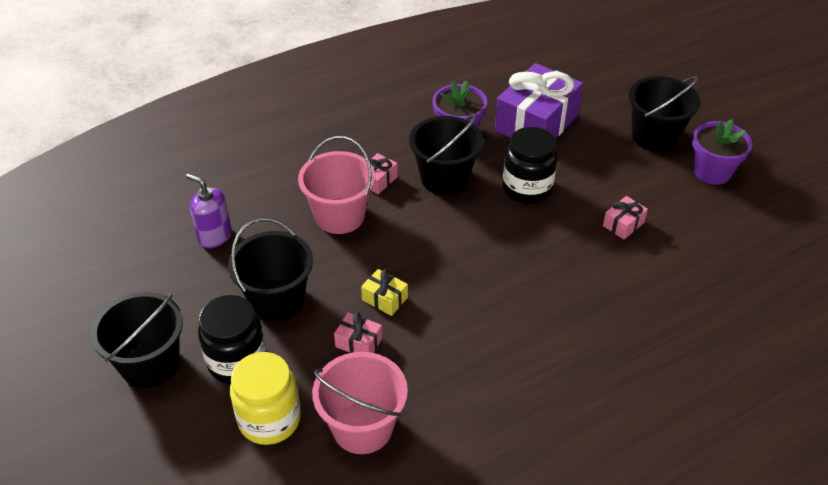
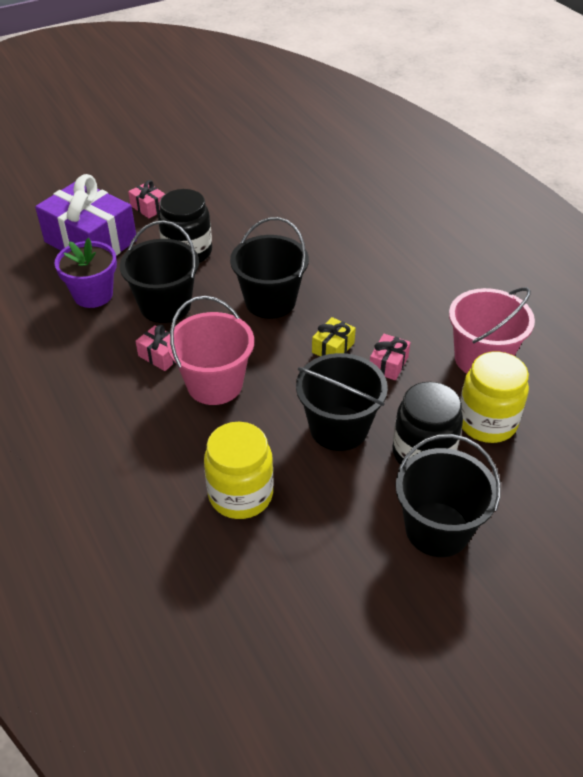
camera: 90 degrees left, 0 degrees up
purple soap dispenser [186,173,232,248] -> yellow jar [204,422,273,519]
pink gift [603,196,648,239] -> pink gift moved to [128,180,165,218]
black bucket [629,76,701,152] -> black bucket moved to [230,217,309,319]
purple flower pot [692,119,752,185] -> none

